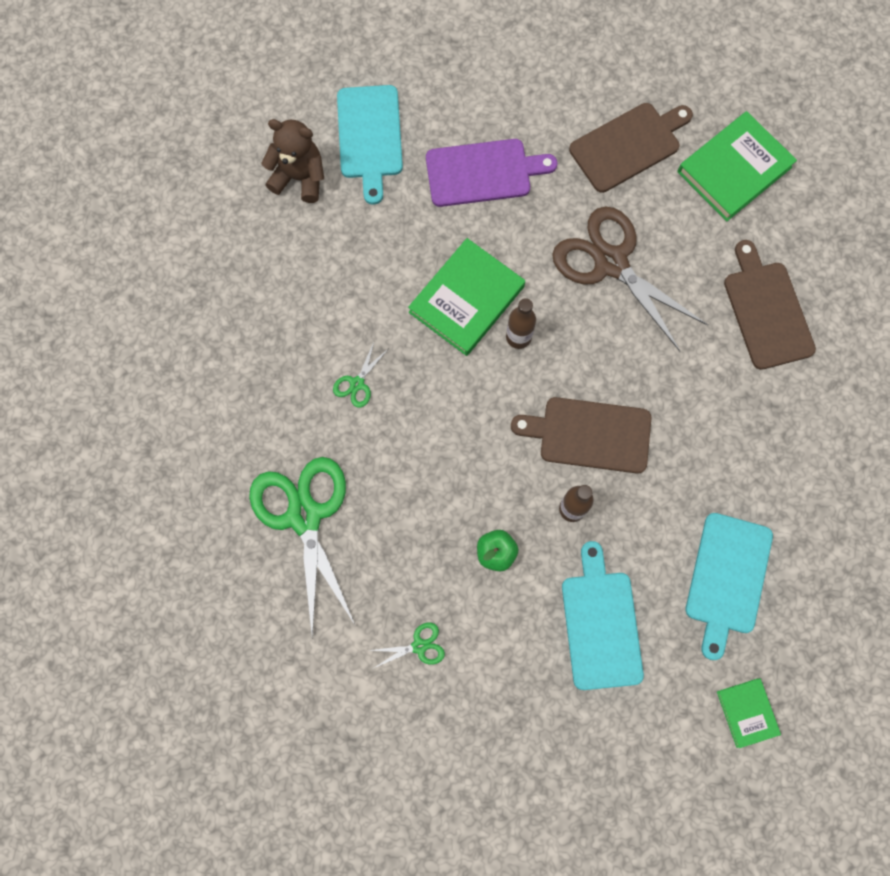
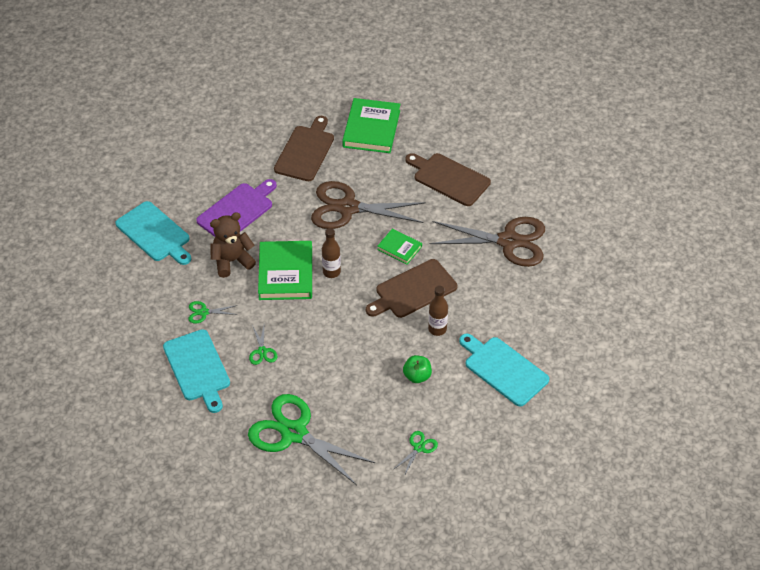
camera: 40 degrees left, 25 degrees down
brown teddy bear [261,119,324,203] -> brown teddy bear moved to [210,212,256,278]
turquoise cutting board [686,513,773,660] -> turquoise cutting board moved to [163,329,230,413]
green book [717,679,781,748] -> green book moved to [377,228,422,265]
none -> green scissors [189,301,238,324]
none -> brown scissors [430,217,545,267]

